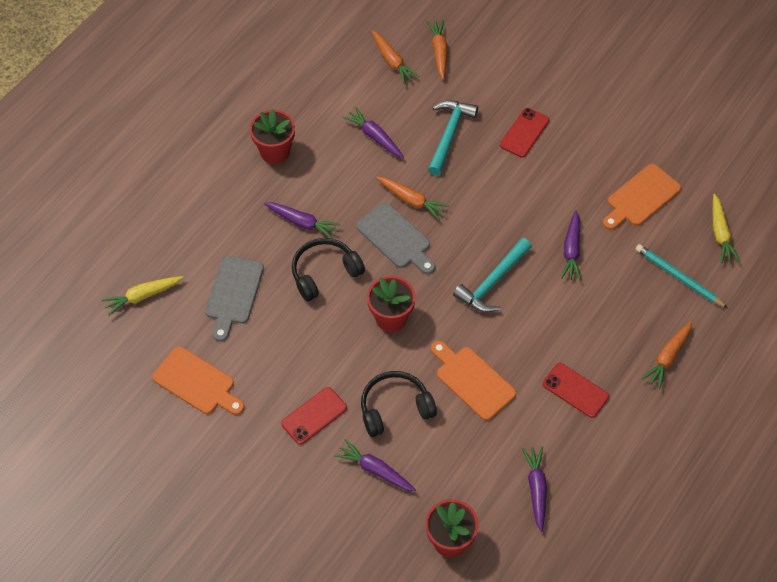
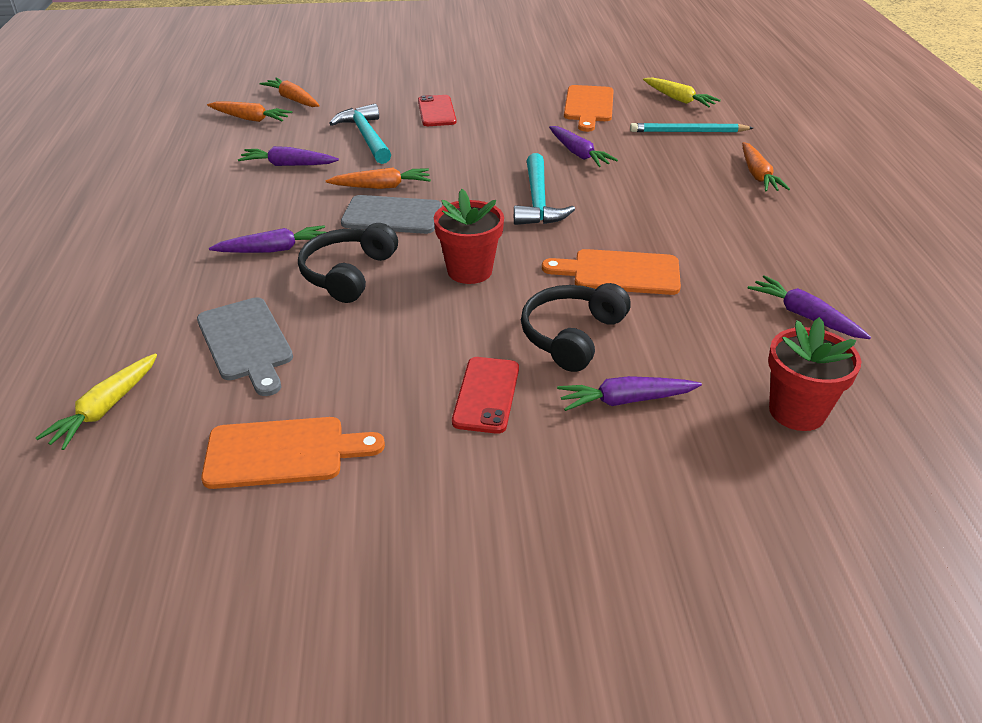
camera: 40 degrees left, 20 degrees down
red flower pot [250,109,295,164] -> none
red phone [543,363,609,418] -> none

